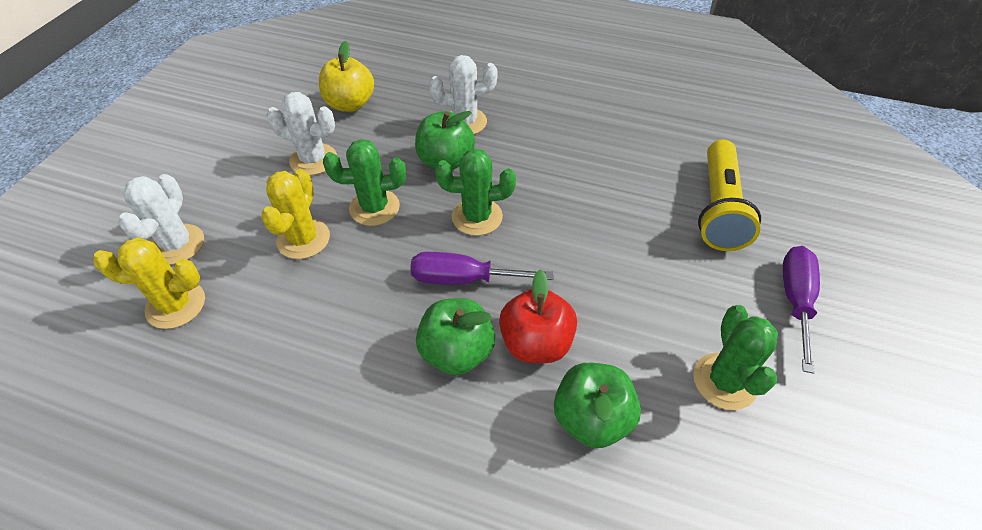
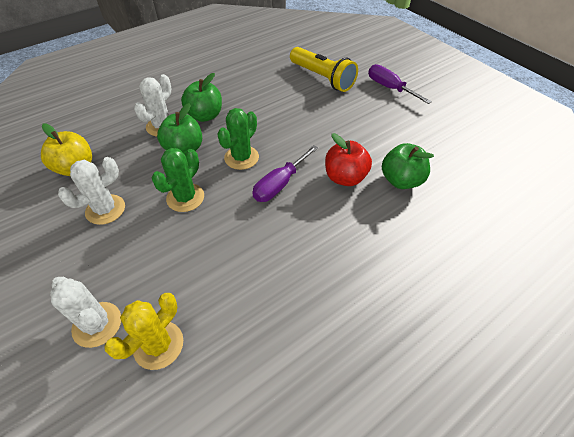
camera: 55 degrees left, 0 degrees up
yellow cactus [261,169,330,259] -> none
green apple [416,298,495,375] -> green apple moved to [181,73,222,122]
green cactus [693,305,778,410] -> none

